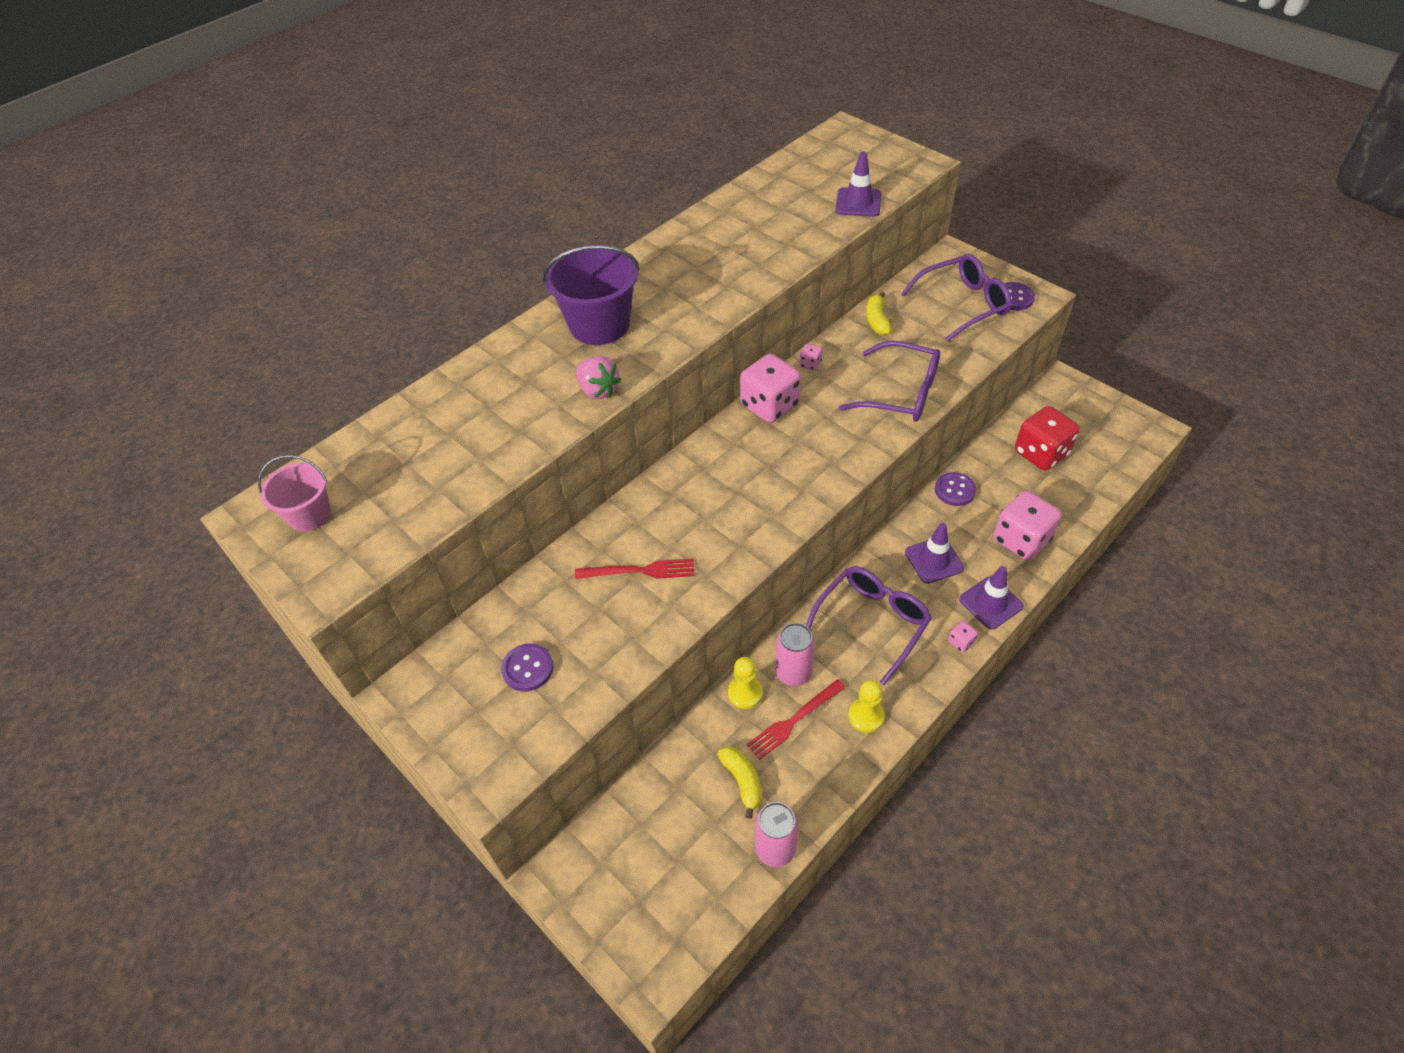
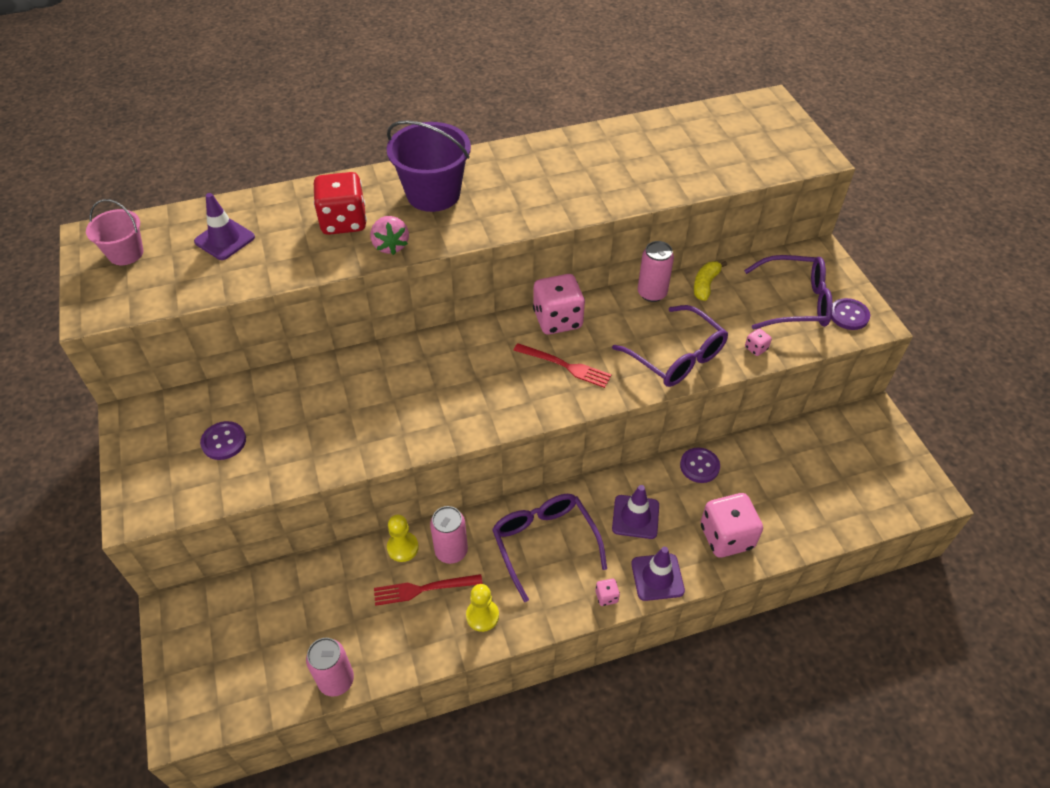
camera: 25 degrees right, 0 degrees up
red fork [575,558,695,579] -> red fork moved to [513,343,612,388]
yellow banana [718,746,762,819] -> none
pink dice [799,344,822,371] -> pink dice moved to [745,328,772,356]
purple glasses [806,566,932,685] -> purple glasses turned 90 degrees counterclockwise [492,494,607,602]
purple traffic cone [835,151,881,217] -> purple traffic cone moved to [194,193,255,260]
red dice [1015,406,1080,471] -> red dice moved to [314,172,367,235]
none -> pink can [638,241,674,302]

